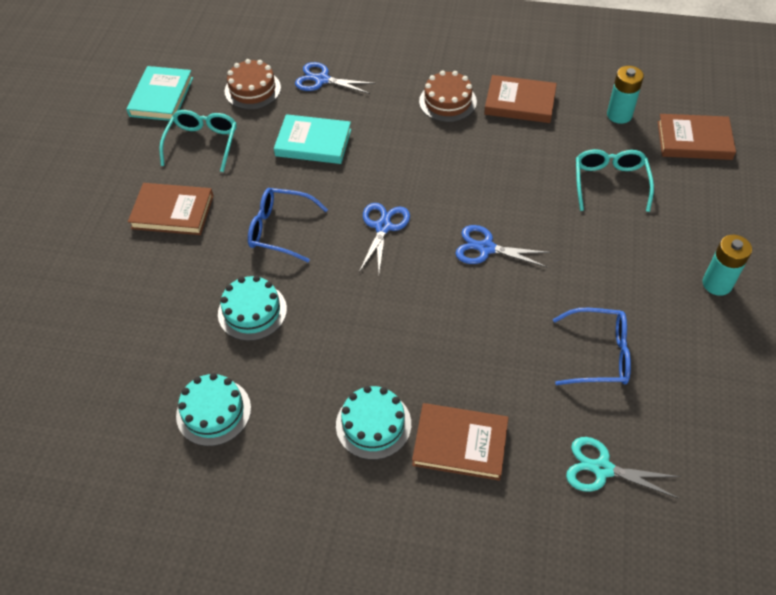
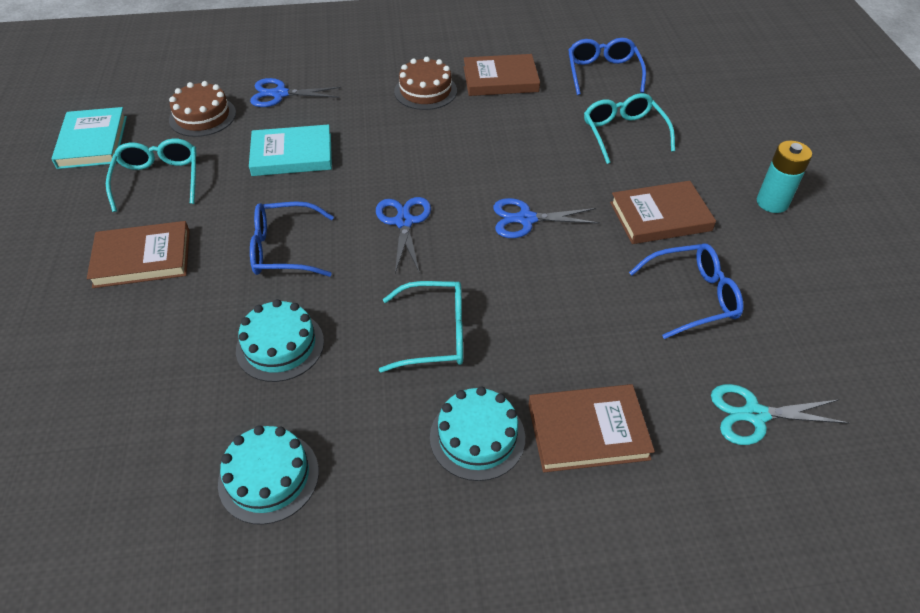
camera: 20 degrees left, 5 degrees down
turquoise battery [607,66,644,124] -> blue glasses [568,38,646,95]
brown book [658,114,736,160] -> brown book moved to [610,181,716,244]
none -> turquoise glasses [379,281,463,373]

